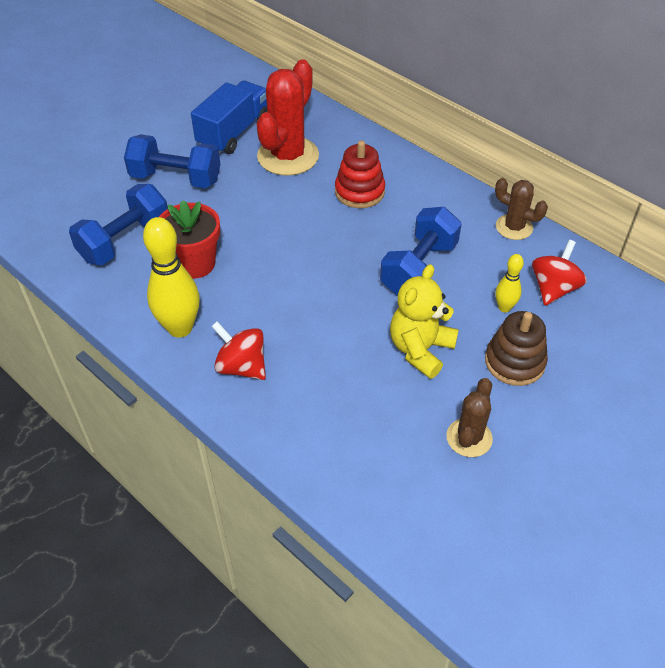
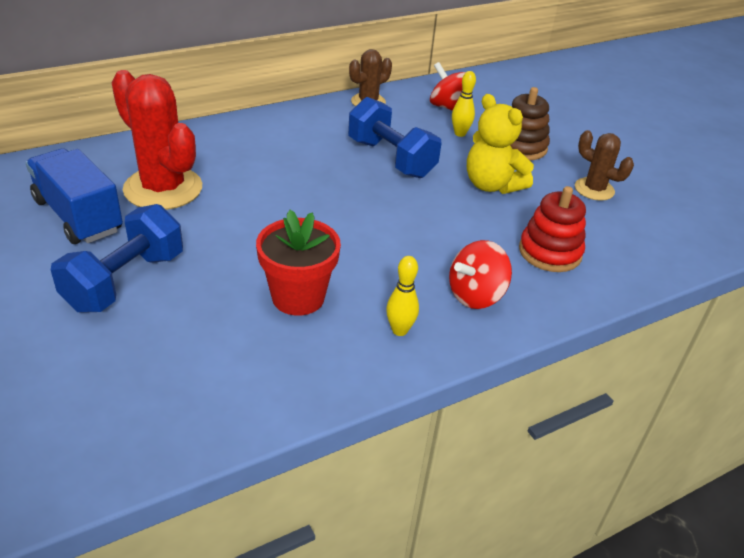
camera: 75 degrees left, 10 degrees down
blue dumbbell [69,184,168,265] -> none
yellow bowling pin [143,217,200,338] -> yellow bowling pin [386,256,419,336], size x0.52
red stacking toy [335,140,385,208] -> red stacking toy moved to [519,186,586,272]

